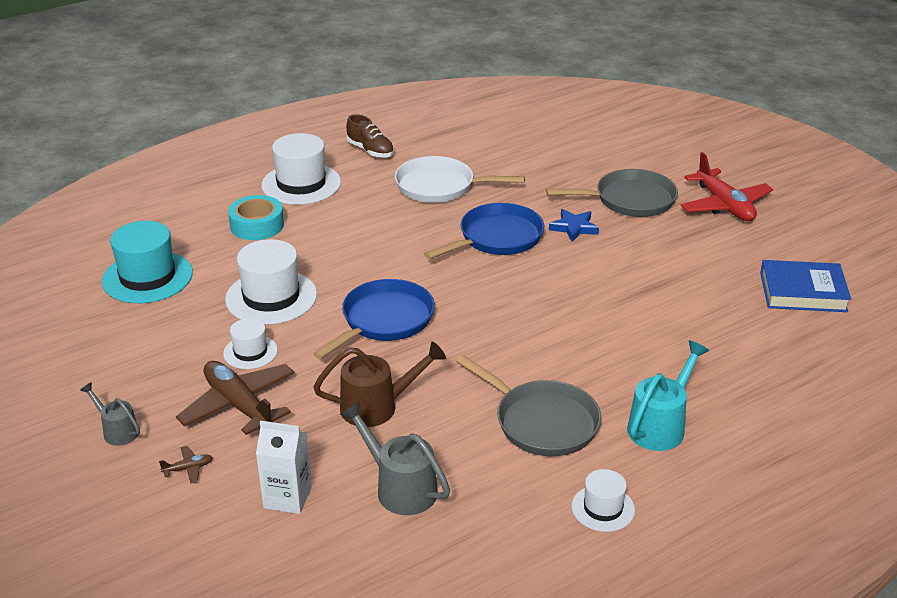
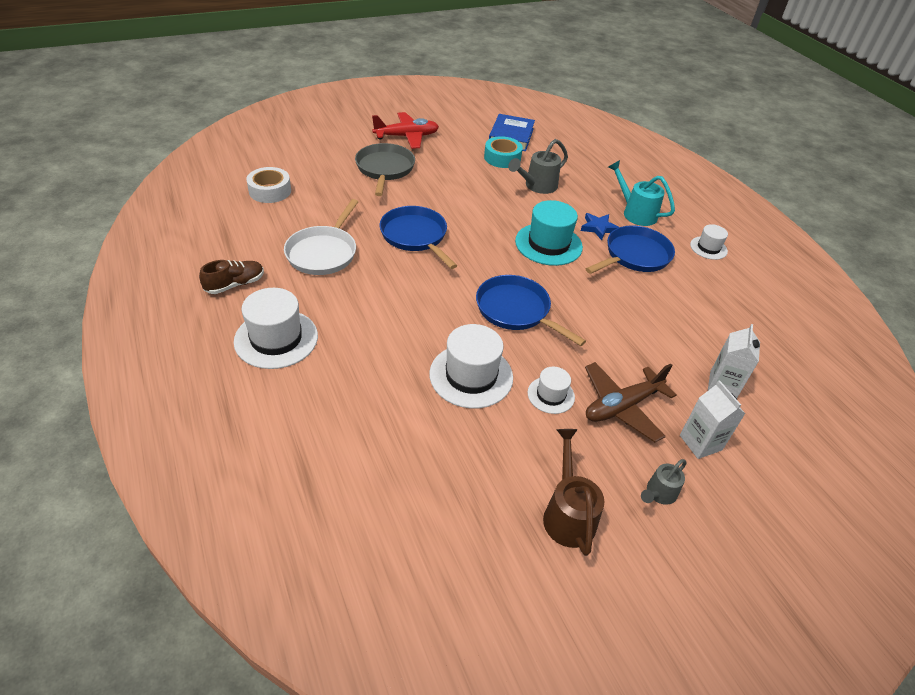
camera: 85 degrees left, 10 degrees up
turquoise hat [102,221,193,303] -> turquoise hat moved to [515,200,583,266]
brown plane [159,446,213,484] -> white carton [680,380,745,459]
turquoise tape [228,195,284,240] -> turquoise tape moved to [484,136,523,168]
brown watering can [313,342,446,427] -> brown watering can moved to [543,429,605,556]
grey watering can [340,401,450,515] -> grey watering can moved to [508,139,568,194]
grey pan [456,355,601,456] -> blue pan [586,226,675,274]
blue star [549,209,599,242] -> blue star moved to [581,213,619,240]
none -> white tape [246,167,291,203]

